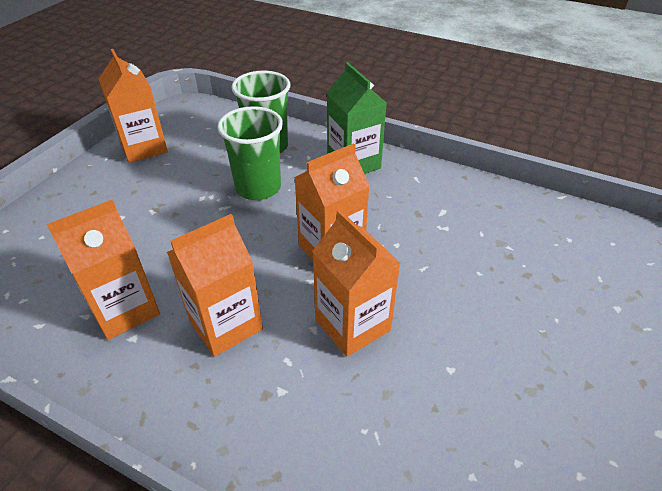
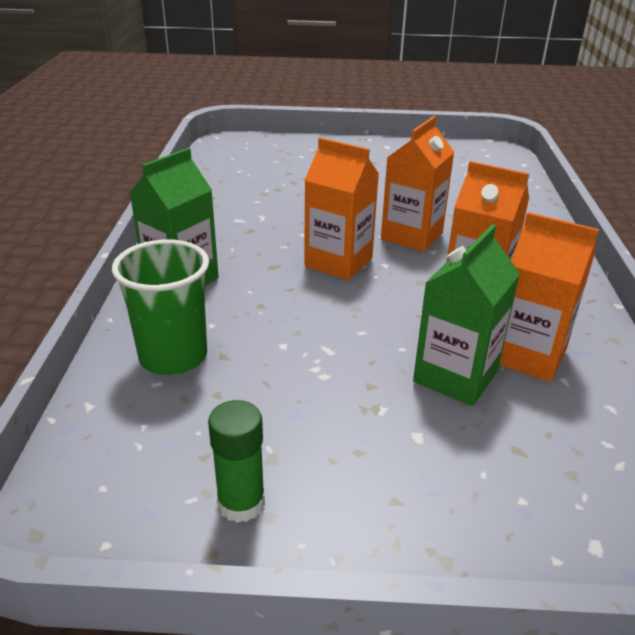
camera: 115 degrees left, 10 degrees down
orange carton [99,49,168,163] -> green glue stick [208,400,265,523]
green cup [217,106,283,200] -> none
none -> green carton [413,224,520,406]

